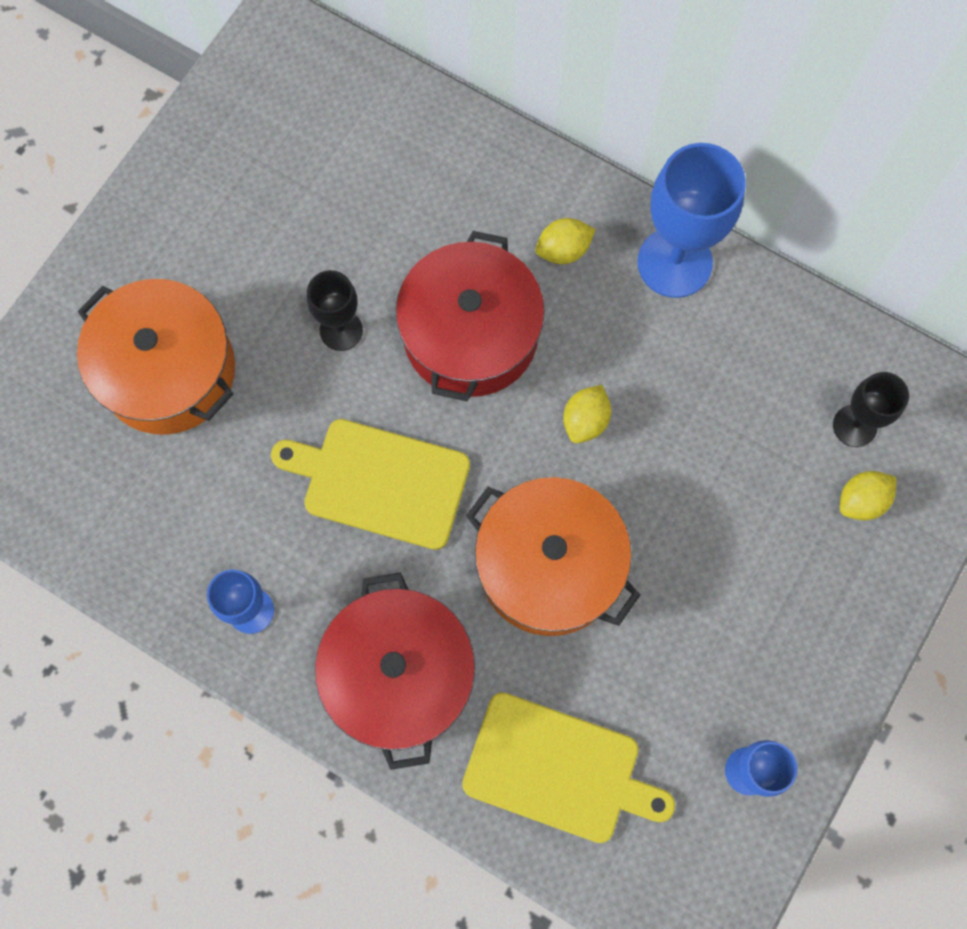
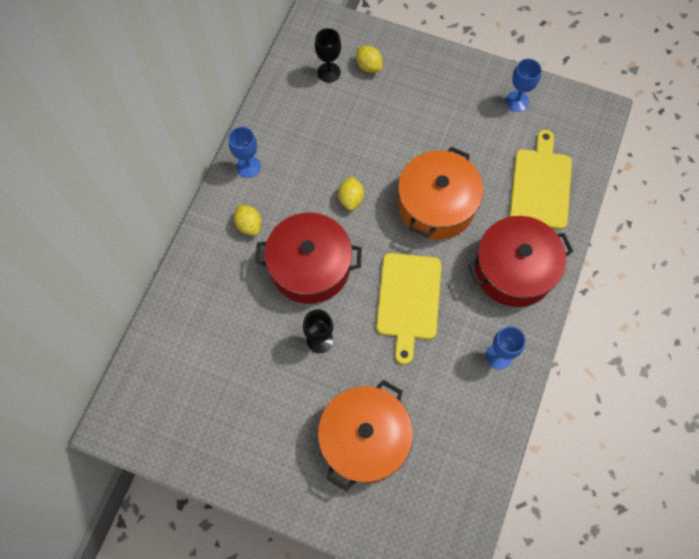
camera: 100 degrees left, 5 degrees down
yellow lemon [563,385,611,443] -> yellow lemon turned 75 degrees clockwise [338,176,364,210]
blue goblet [637,143,746,298] -> blue goblet [228,127,261,178], size x0.57

